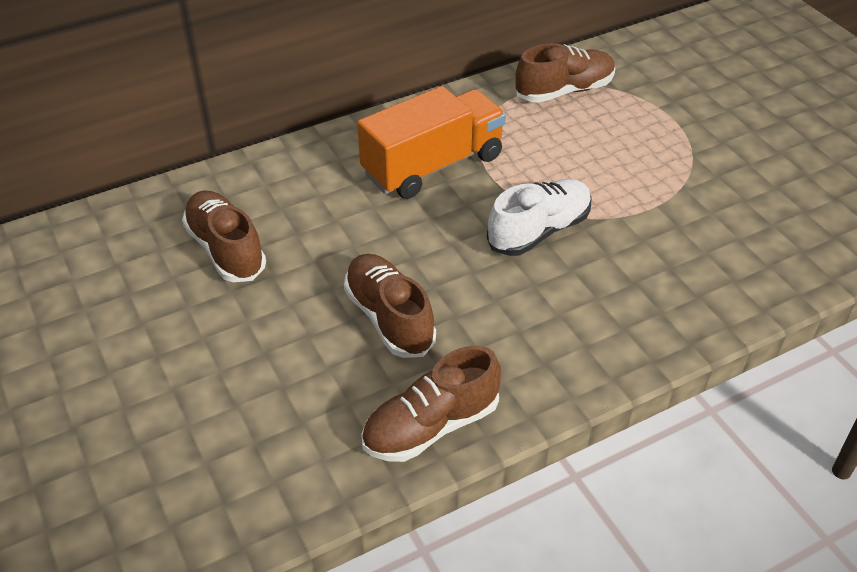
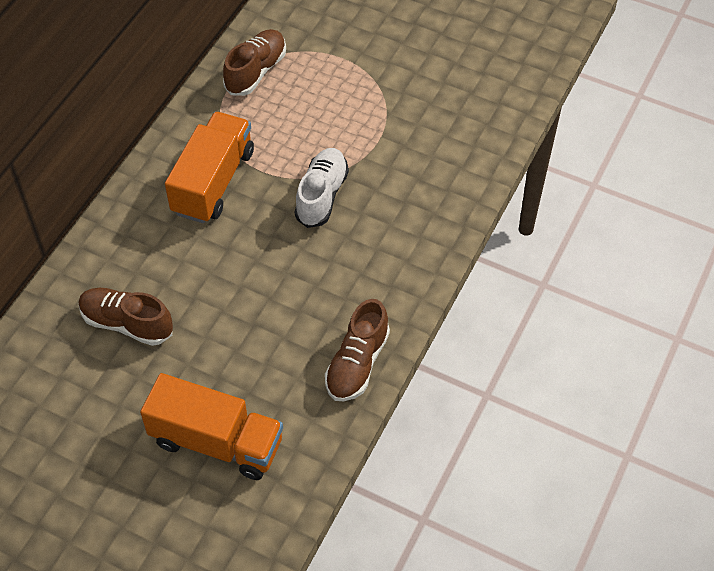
camera: 35 degrees left, 10 degrees up
brown shoe [344,254,436,358] -> none
none -> orange truck [140,373,283,480]

